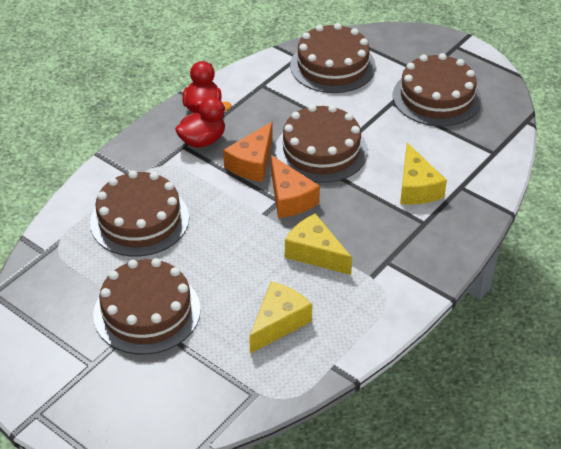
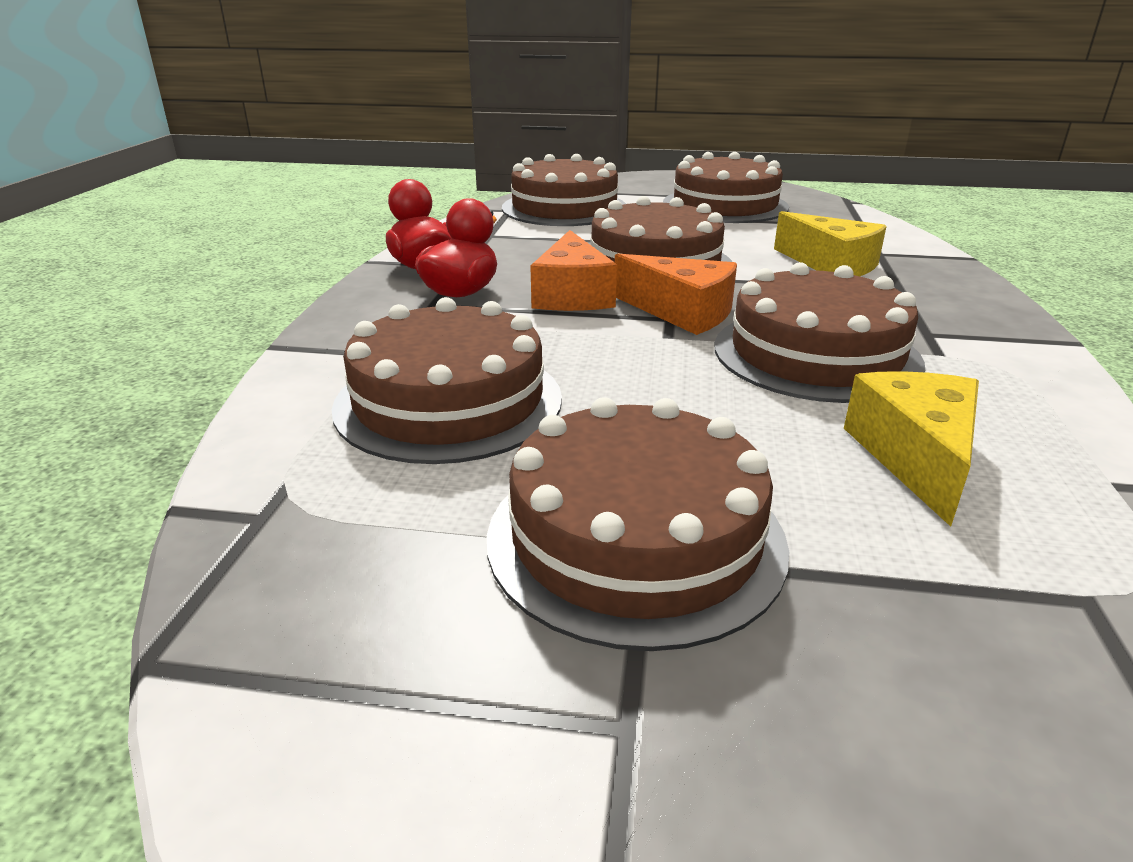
camera: 30 degrees left, 15 degrees down
yellow cheese [285,213,352,275] -> brown cake [714,262,925,403]

